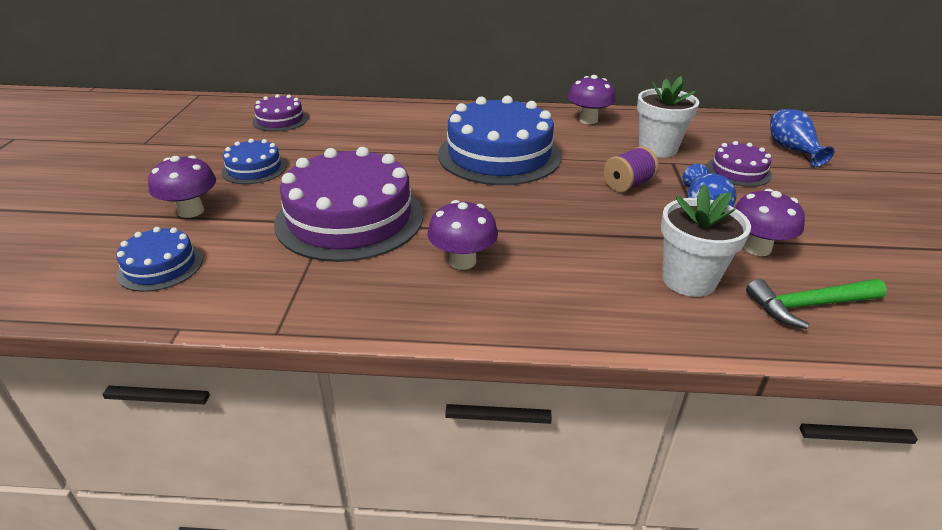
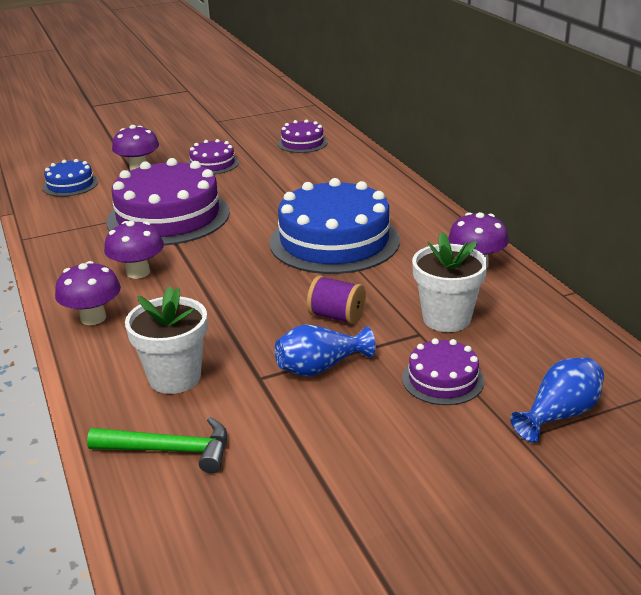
camera: 65 degrees right, 5 degrees down
blue cake [221,139,286,184] -> purple cake [188,139,239,174]
purple mushroom [735,189,805,256] -> purple mushroom moved to [55,261,121,325]
green hammer [746,279,887,329] -> green hammer turned 135 degrees clockwise [87,417,227,474]

